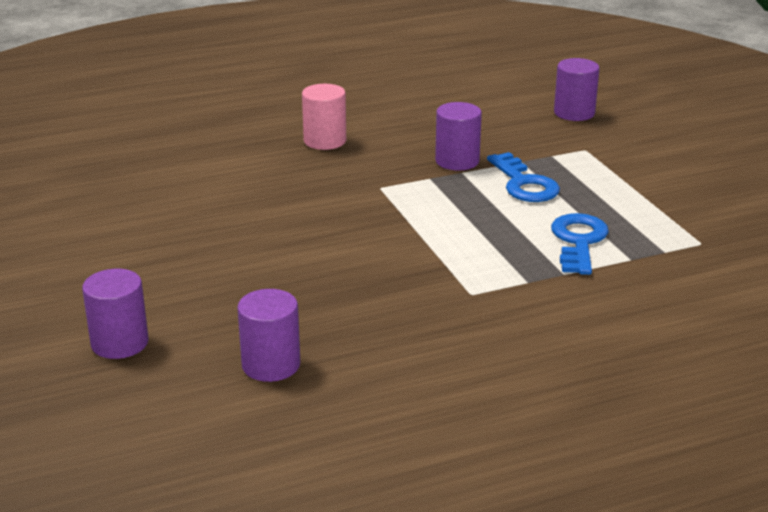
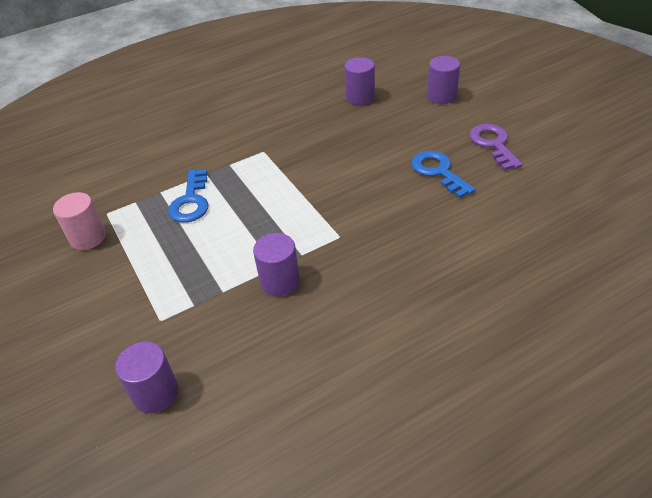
camera: 175 degrees right, 15 degrees up
pink cylinder [302,84,346,150] -> pink cylinder moved to [53,192,106,250]
blue key [487,152,560,202] -> blue key moved to [411,150,476,198]
none -> purple key [469,124,523,170]

